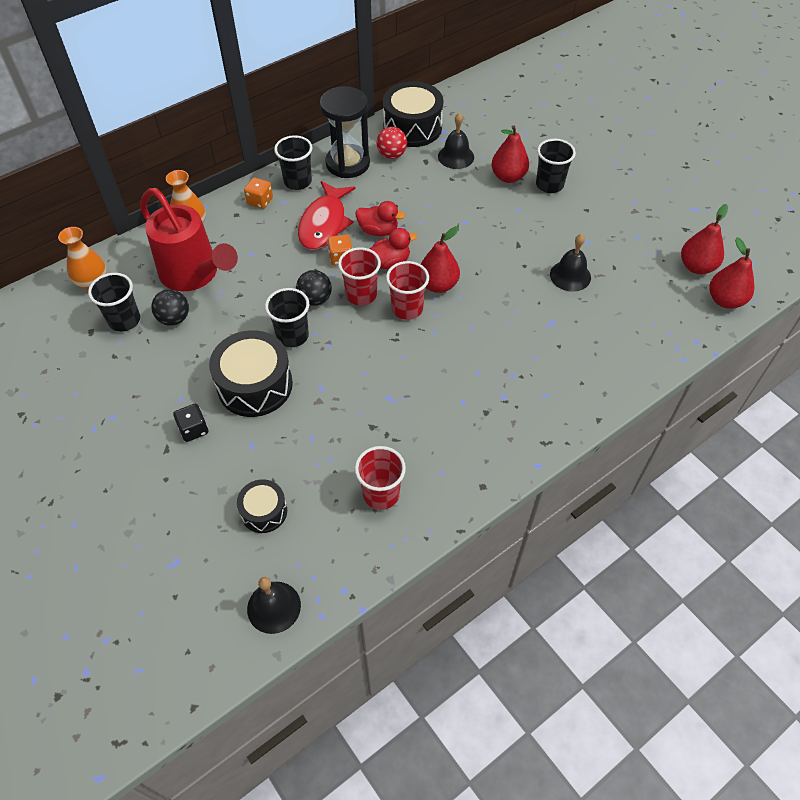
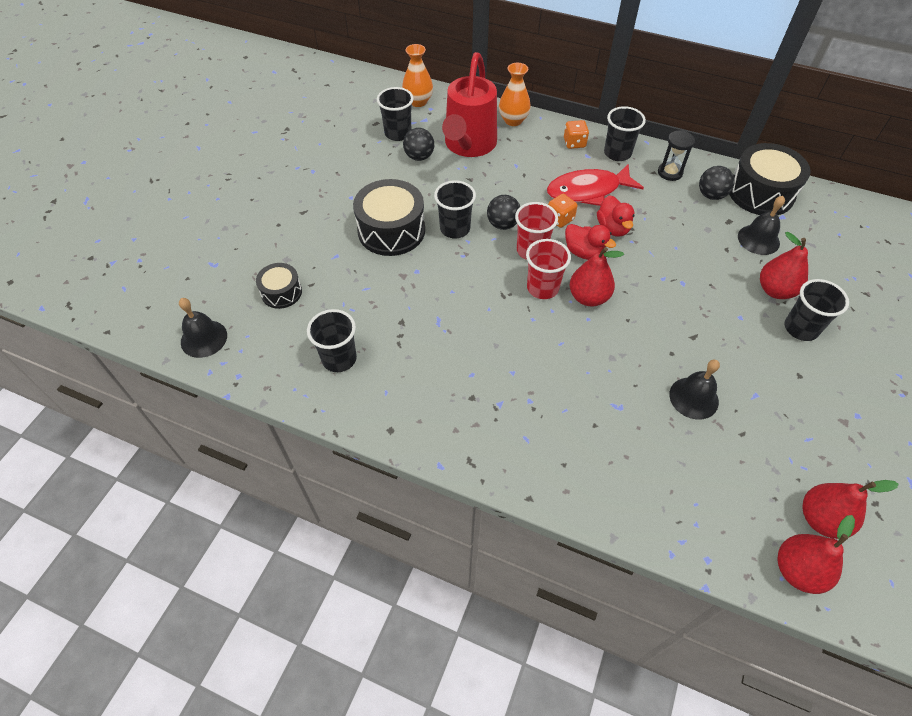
camera: 60 degrees right, 0 degrees up
black dice [173,404,208,442] -> none
black hourglass [320,86,370,178] -> black hourglass [658,130,695,181], size x0.55
red cup [355,446,406,510] -> black cup [307,309,357,372]
red ball [376,127,407,159] -> black ball [699,166,735,200]

